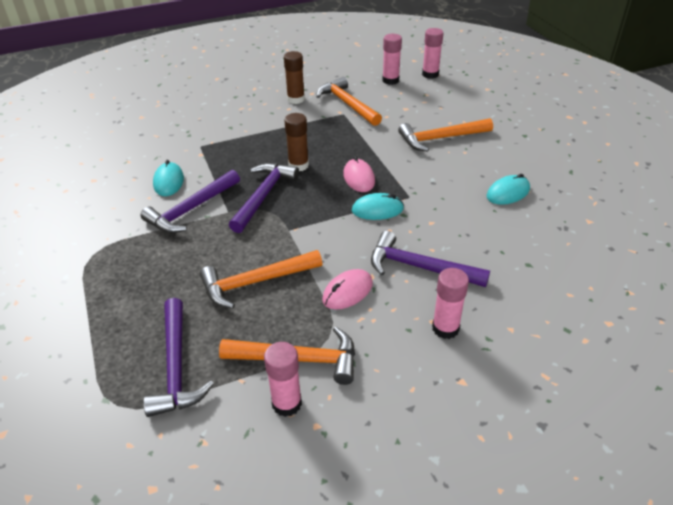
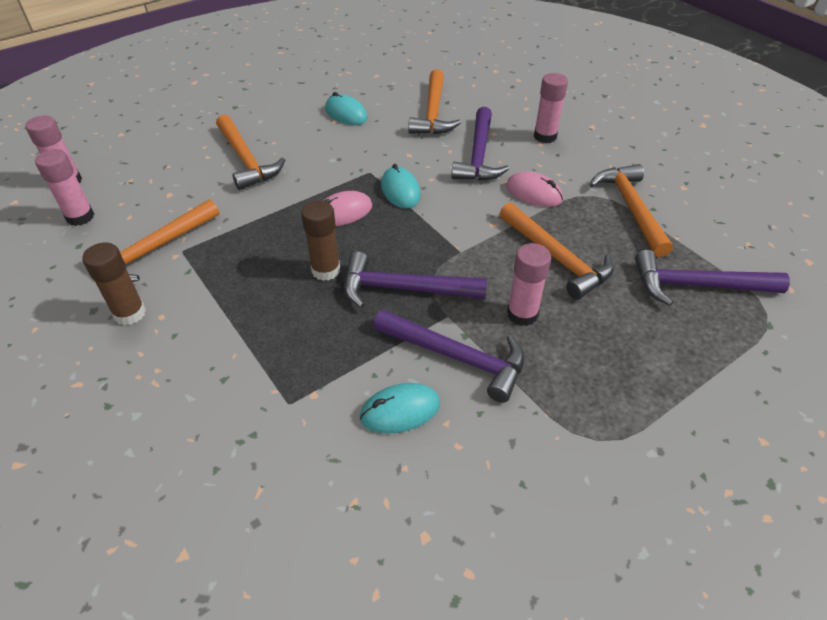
camera: 105 degrees left, 5 degrees up
purple hammer [143,298,214,417] -> purple hammer turned 150 degrees counterclockwise [635,250,790,306]
pink glue stick [264,342,302,417] -> pink glue stick moved to [507,243,551,326]
none -> orange hammer [408,69,461,134]

